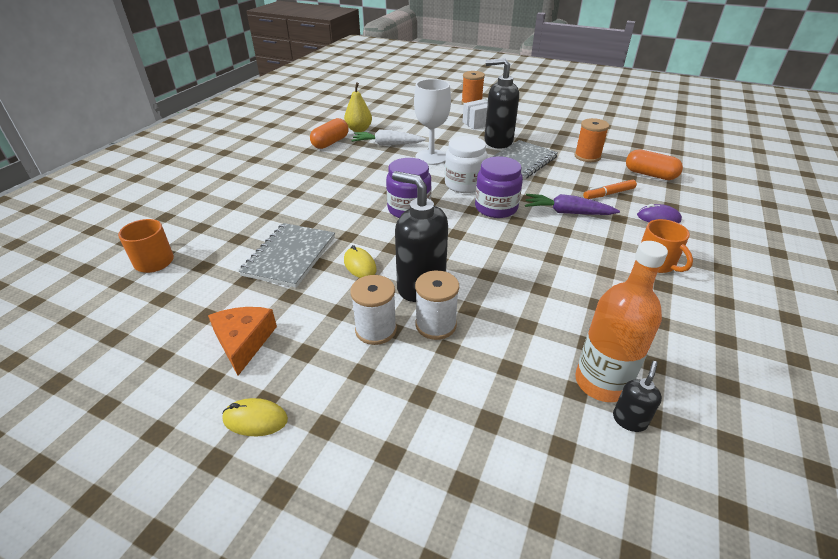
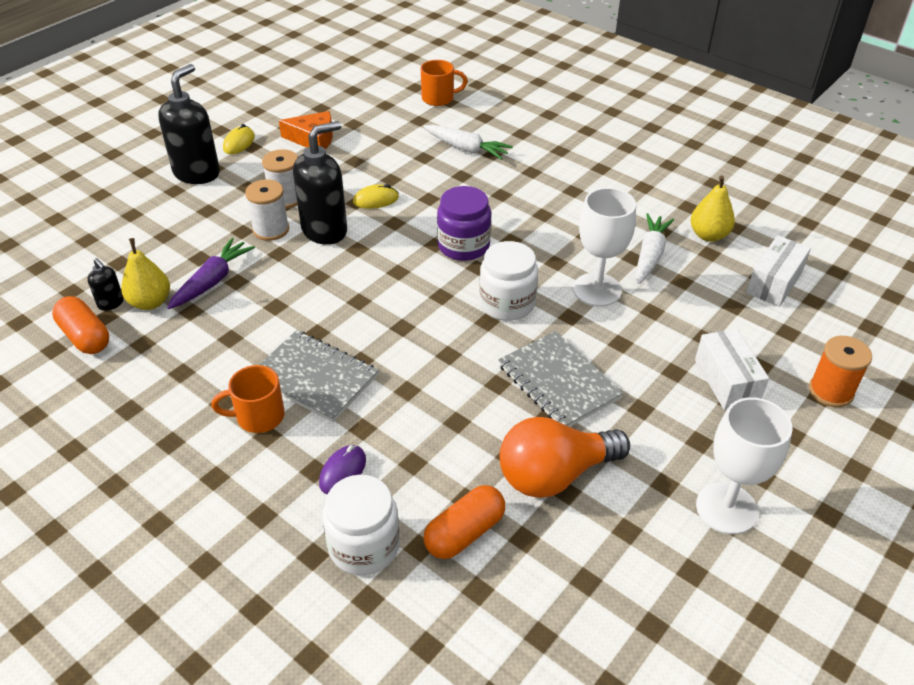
camera: 105 degrees right, 5 degrees up
grey notebook [239,223,335,288] -> grey notebook moved to [259,330,379,422]
orange capsule [310,118,349,149] -> orange capsule moved to [52,296,109,354]
purple jar [475,157,523,218] -> none
black soap dispenser [484,58,519,149] -> black soap dispenser moved to [158,64,220,184]
purple carrot [525,194,620,215] -> purple carrot moved to [167,238,255,309]
orange spool [574,118,609,162] -> orange light bulb [499,417,630,498]
orange bottle [575,241,668,402] -> yellow pear [121,238,170,310]
orange marker [583,180,637,199] -> none
none -> white jar [323,475,400,575]
none -> white carrot [423,125,513,160]
none -> white goblet [696,397,792,534]
none -> white box [746,235,811,307]

